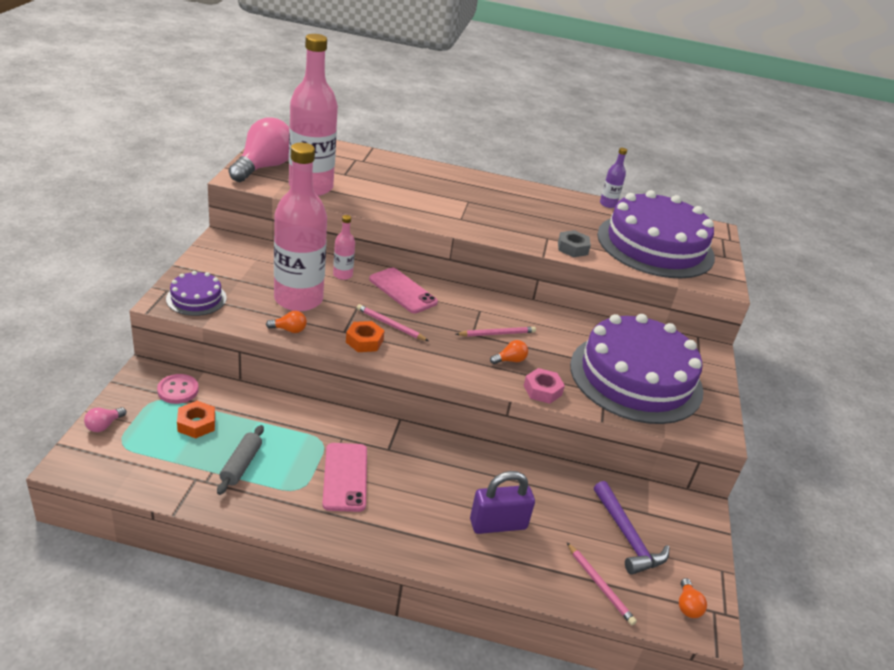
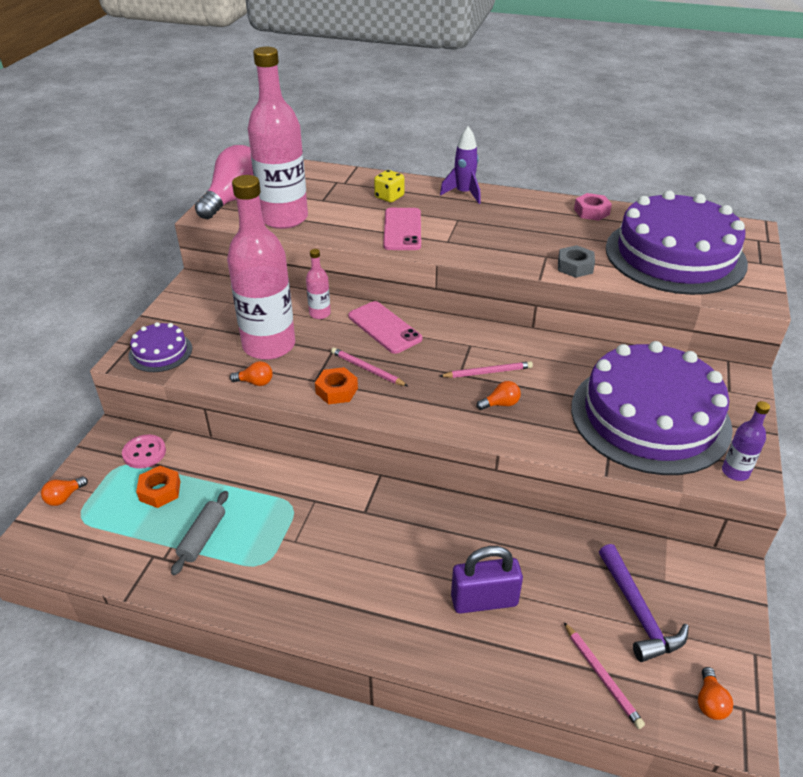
camera: 10 degrees right, 5 degrees up
pink light bulb [84,407,126,432] -> orange light bulb [41,477,88,506]
pink phone [322,443,367,512] -> pink phone moved to [383,208,421,250]
pink nut [524,368,565,404] -> pink nut moved to [574,193,612,221]
purple bottle [600,148,627,208] -> purple bottle moved to [722,401,770,481]
none -> yellow dice [374,170,404,202]
none -> purple rocket [440,126,481,204]

